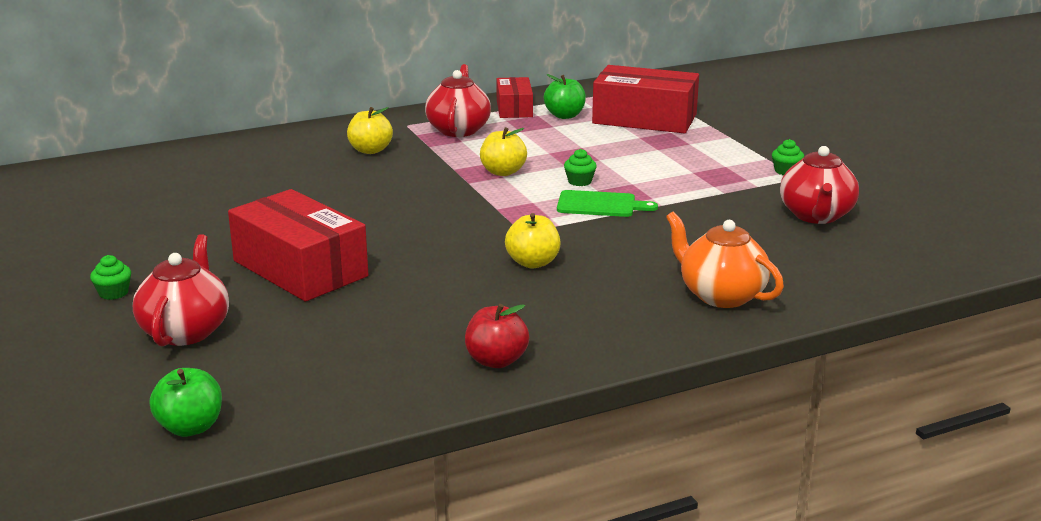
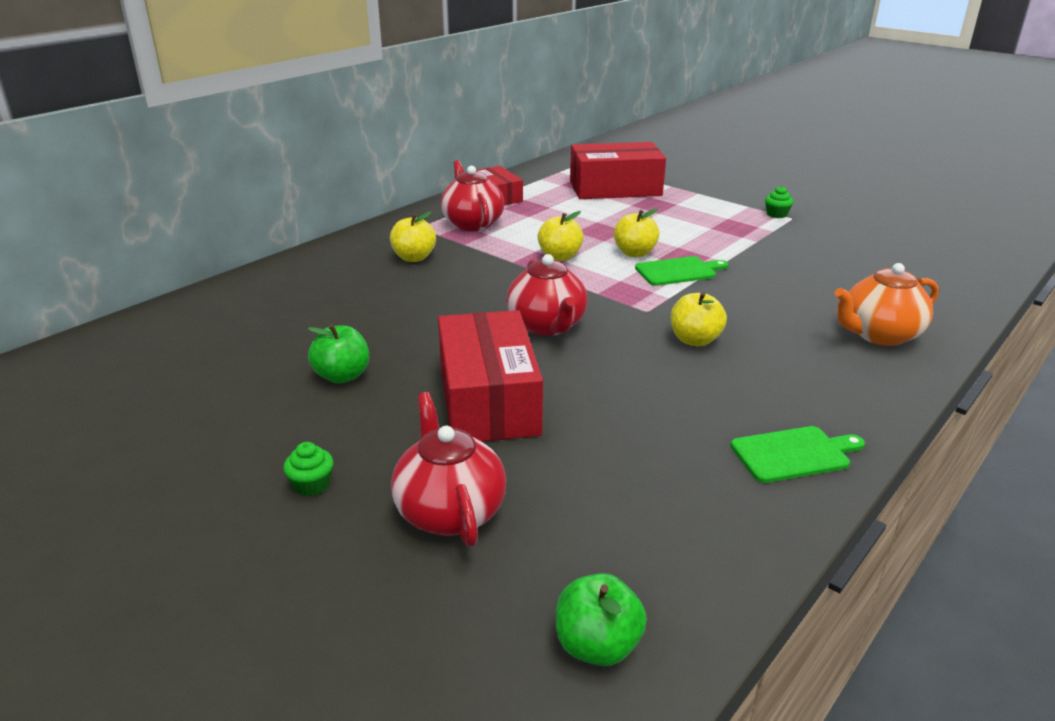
camera: 25 degrees left, 5 degrees up
red box [228,189,369,302] -> red box turned 60 degrees clockwise [438,310,543,441]
red apple [465,304,529,368] -> green cutting board [731,426,865,483]
green apple [544,74,586,119] -> green apple moved to [308,324,369,384]
green cupcake [564,149,597,186] -> yellow apple [614,208,659,257]
orange teapot [666,212,784,308] -> orange teapot turned 45 degrees counterclockwise [835,263,939,346]
red teapot [780,146,859,224] -> red teapot moved to [506,254,588,336]

